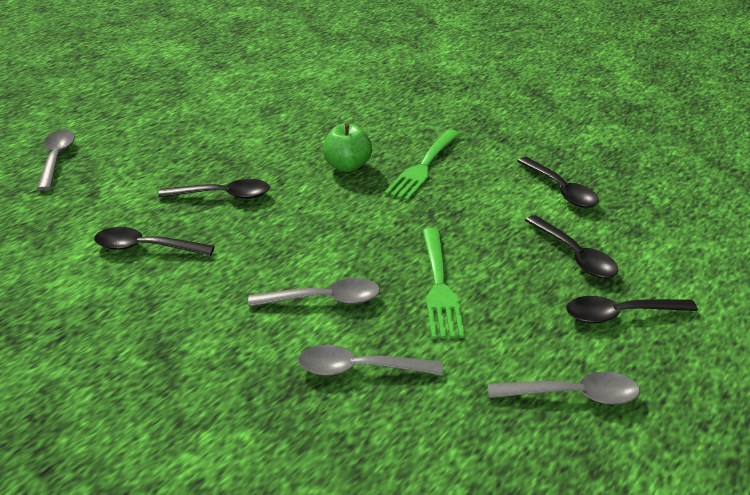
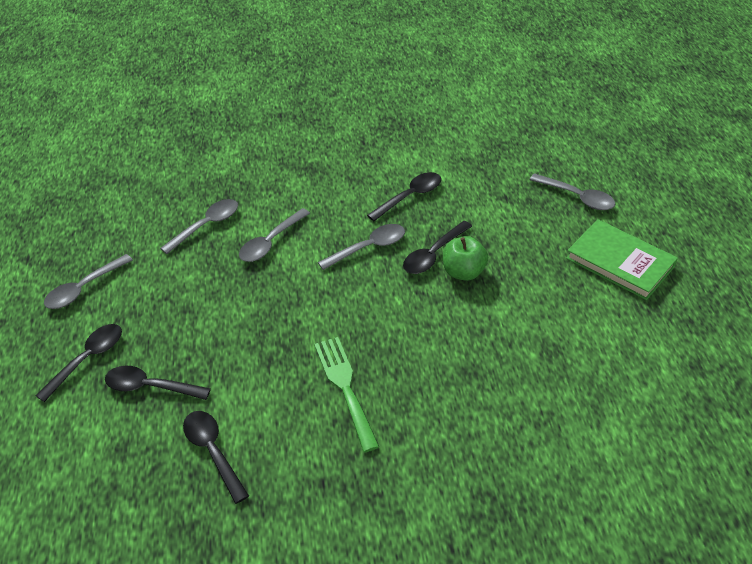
camera: 135 degrees right, 10 degrees up
green apple [323,123,372,172] -> green apple moved to [443,236,488,281]
green fork [422,228,465,339] -> none
black spoon [517,157,599,208] -> black spoon turned 45 degrees clockwise [183,411,249,504]
none -> grey spoon [318,224,405,270]
none -> green book [566,219,678,300]

